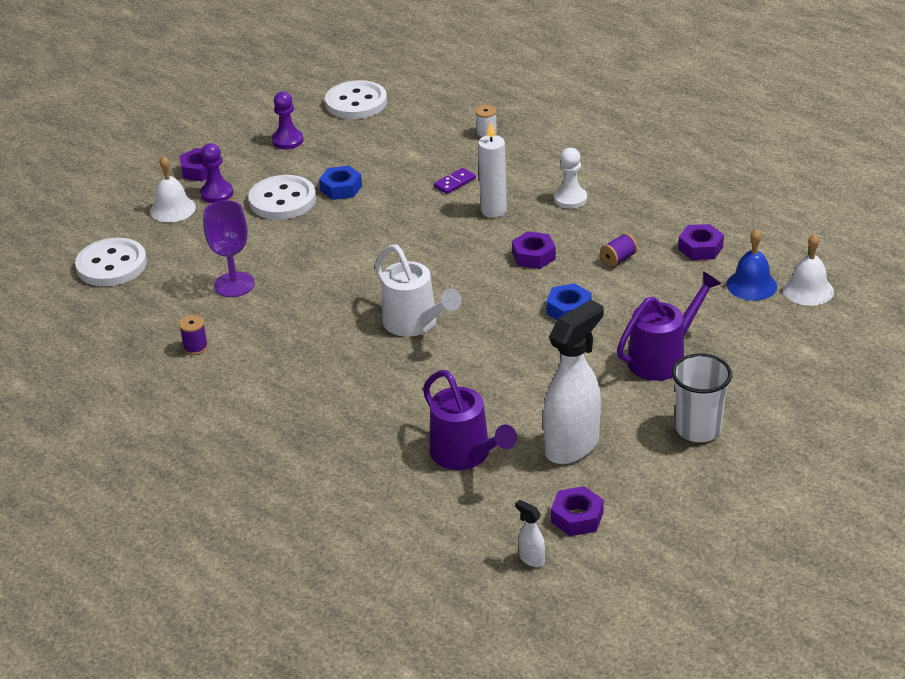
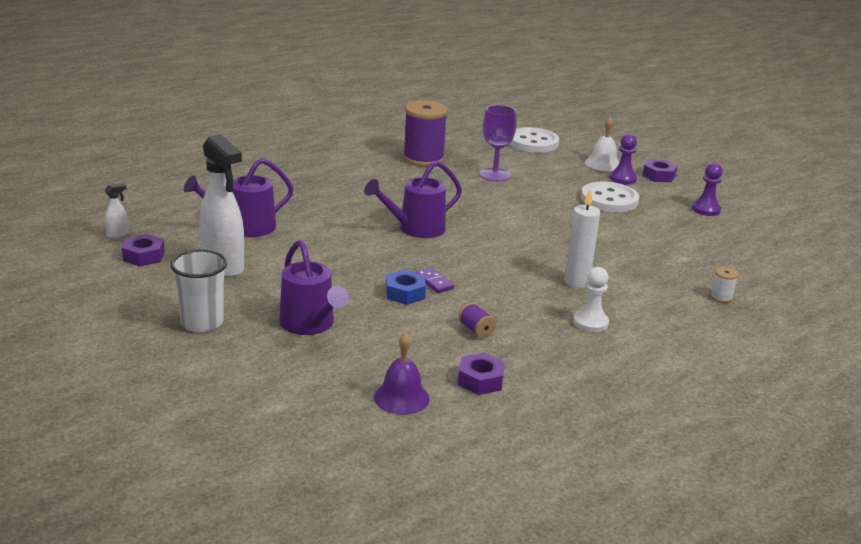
camera: 95 degrees right, 10 degrees down
purple spool [179,315,208,355] -> purple spool [403,100,448,167], size x2.35
blue nut [319,166,362,200] -> none
white button [325,80,387,119] -> none
white watering can [375,244,461,337] -> purple watering can [364,161,462,238]
purple domino [434,168,476,194] -> purple domino moved to [415,268,454,293]
purple nut [512,231,556,269] -> none
blue bell [727,229,777,301] -> purple bell [374,333,430,415]
white bell [783,234,834,306] -> none

